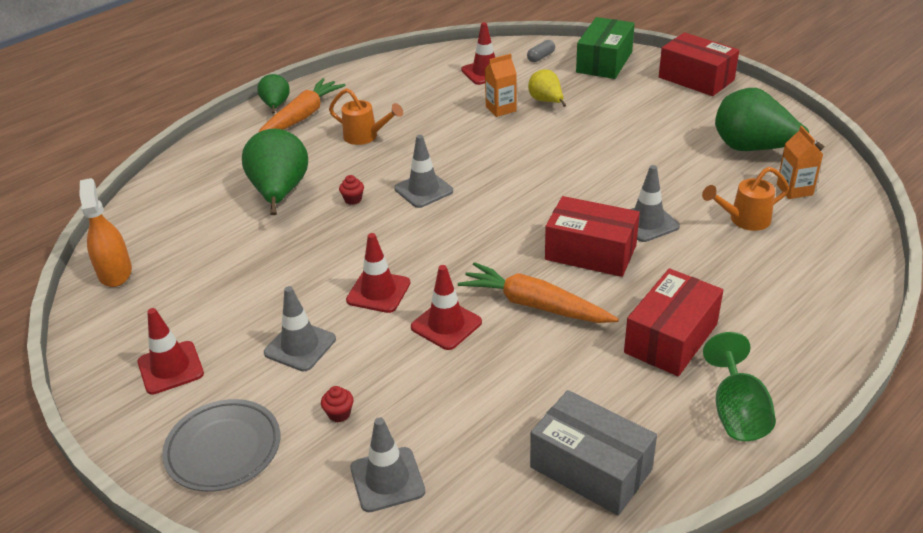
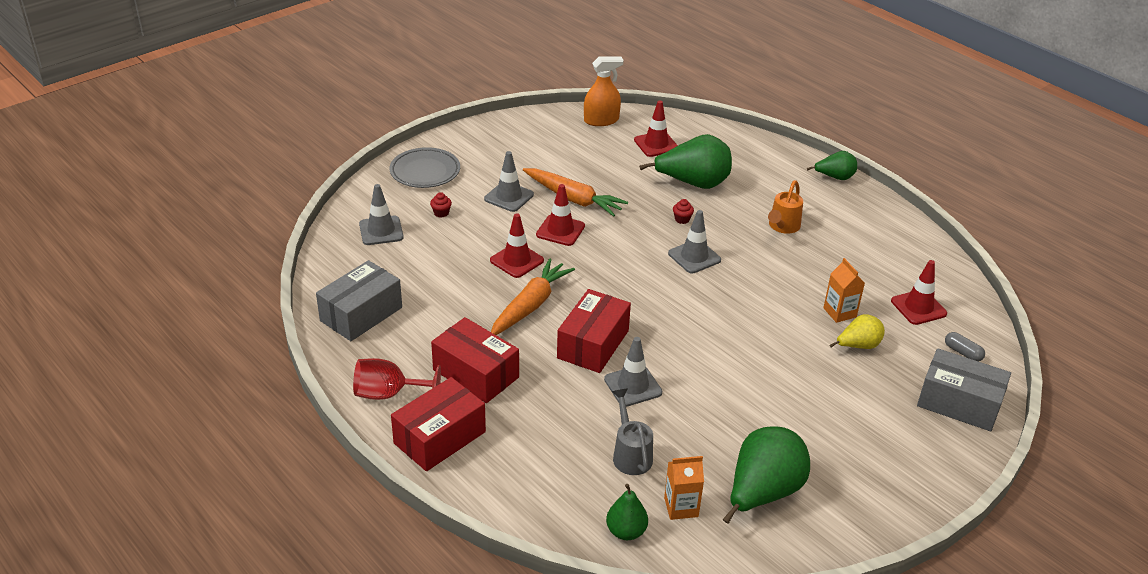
camera: 90 degrees right, 0 degrees up
red traffic cone [138,308,204,395] -> red traffic cone moved to [634,101,678,157]
orange carrot [259,78,346,132] -> orange carrot moved to [523,168,628,217]
green box [576,17,635,79] -> grey box [917,348,1011,431]
red box [659,32,739,96] -> red box moved to [391,377,486,471]
orange watering can [702,167,789,231] -> grey watering can [612,389,653,475]
green goblet [703,332,776,441] -> red goblet [353,358,441,400]
none -> green pear [606,484,648,540]

